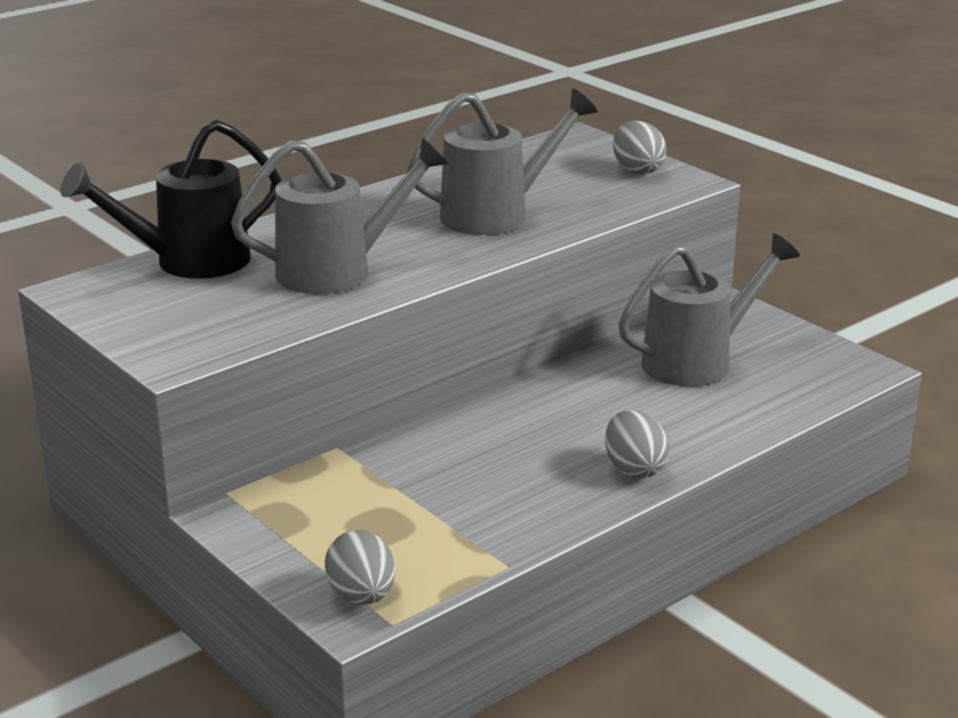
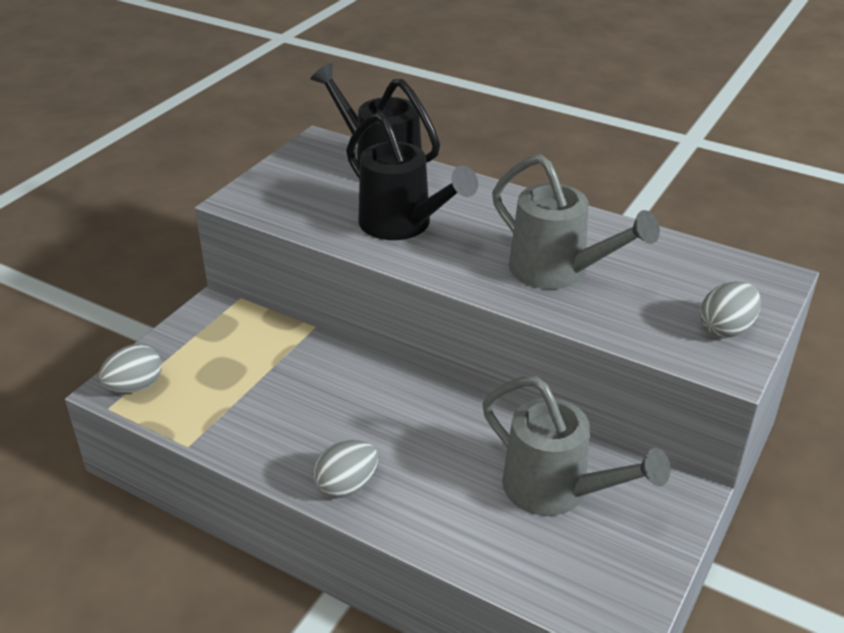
camera: 70 degrees right, 10 degrees up
grey watering can [231,137,449,294] -> black watering can [346,112,478,240]

